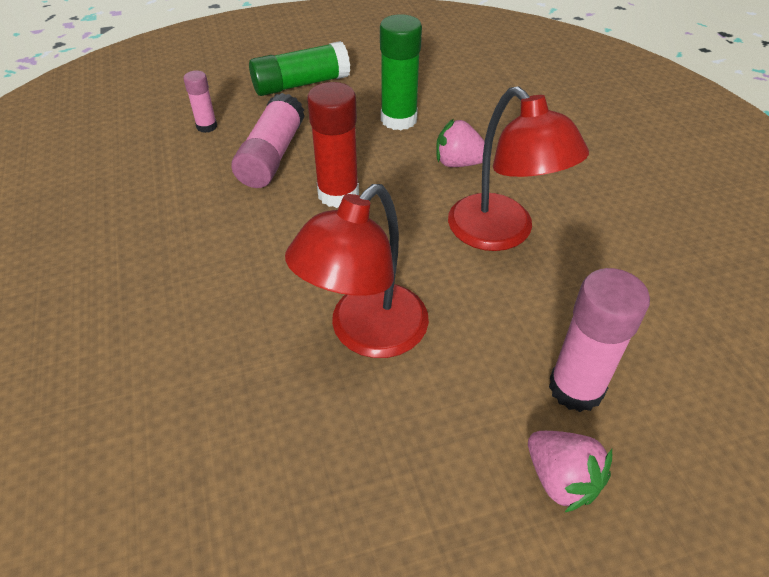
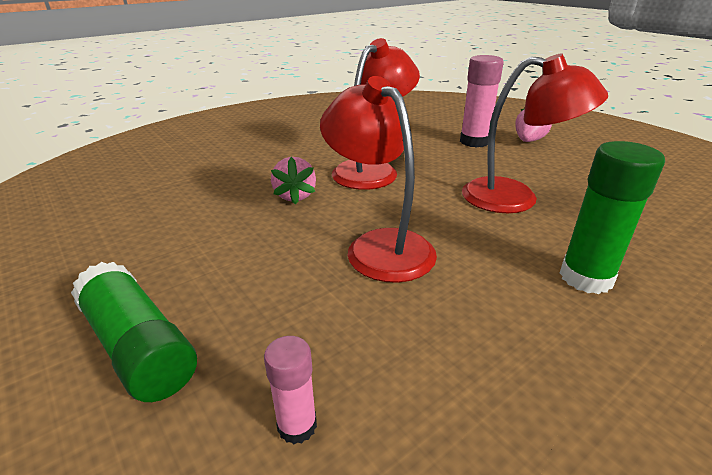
camera: 110 degrees left, 15 degrees down
pink glue stick [231,93,305,188] -> none
red glue stick [307,82,359,208] -> red lamp [320,76,437,283]
green glue stick [380,14,422,130] -> green glue stick moved to [560,141,665,294]

